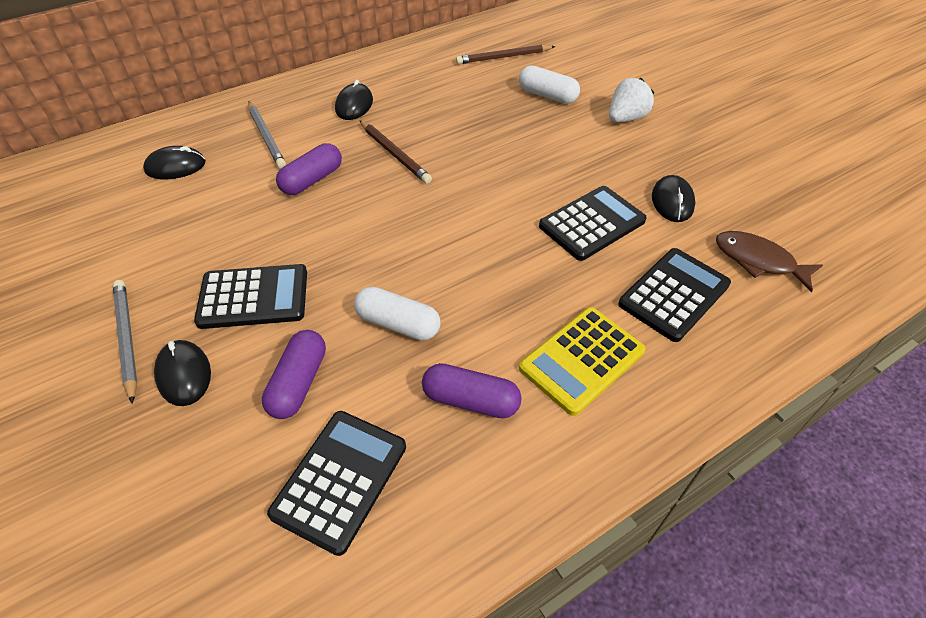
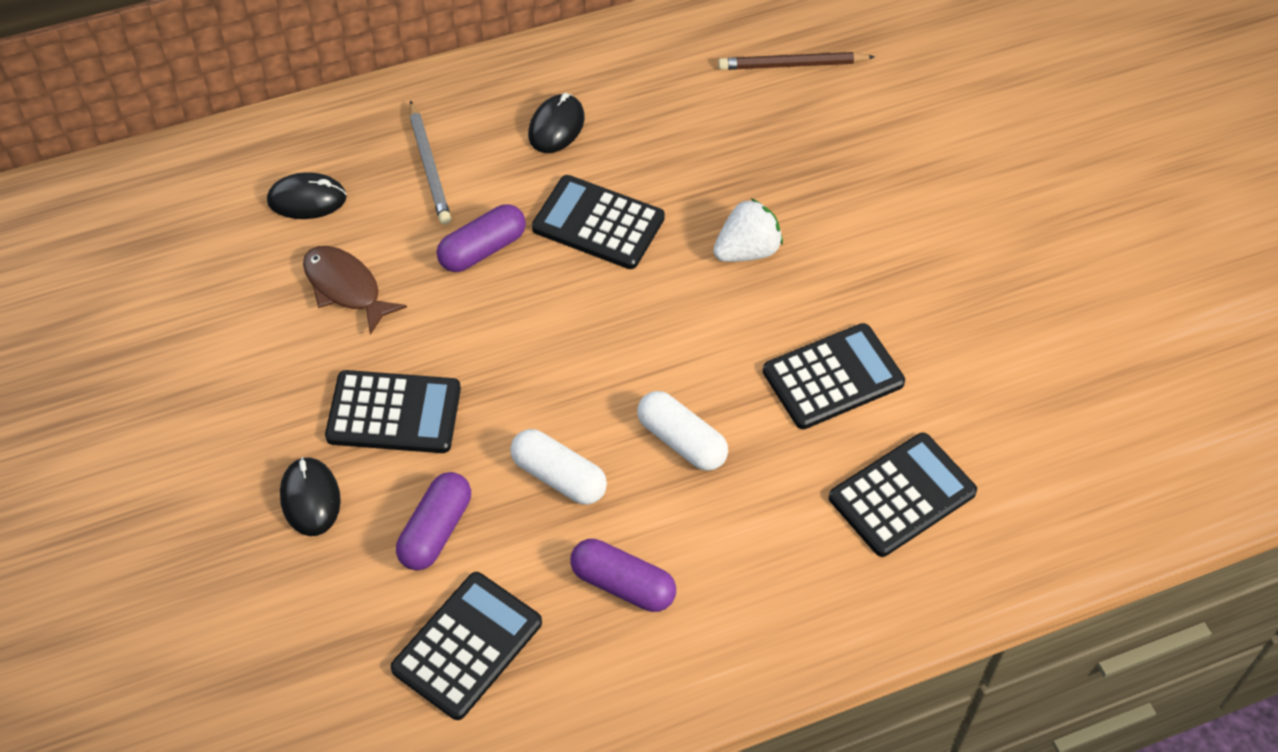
camera: 10 degrees right, 5 degrees up
grey pencil [113,280,137,404] -> none
brown pencil [359,120,432,184] -> black calculator [532,175,665,269]
white capsule [519,66,580,104] -> white capsule moved to [637,391,728,471]
yellow calculator [519,307,646,416] -> none
white strawberry [609,78,654,122] -> white strawberry moved to [713,198,783,262]
black mouse [652,175,695,222] -> none
brown fish [716,231,823,292] -> brown fish moved to [303,246,407,335]

